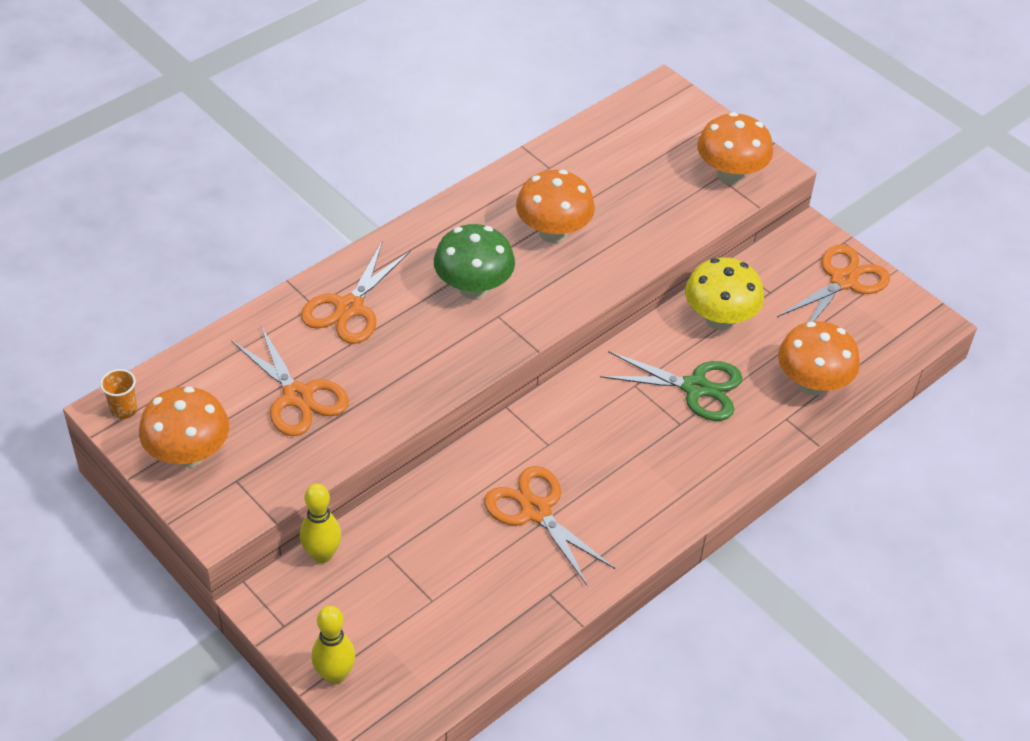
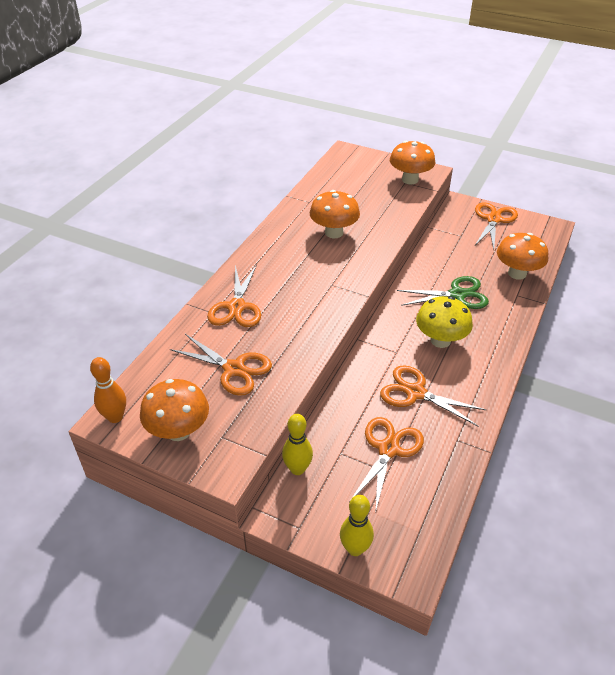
camera: 20 degrees left, 5 degrees down
orange cup [100,369,137,419] -> orange bowling pin [90,357,126,423]
green mushroom [434,224,515,299] -> none
yellow mushroom [685,257,764,330] -> yellow mushroom moved to [416,296,473,348]
none -> orange scissors [352,417,424,513]

